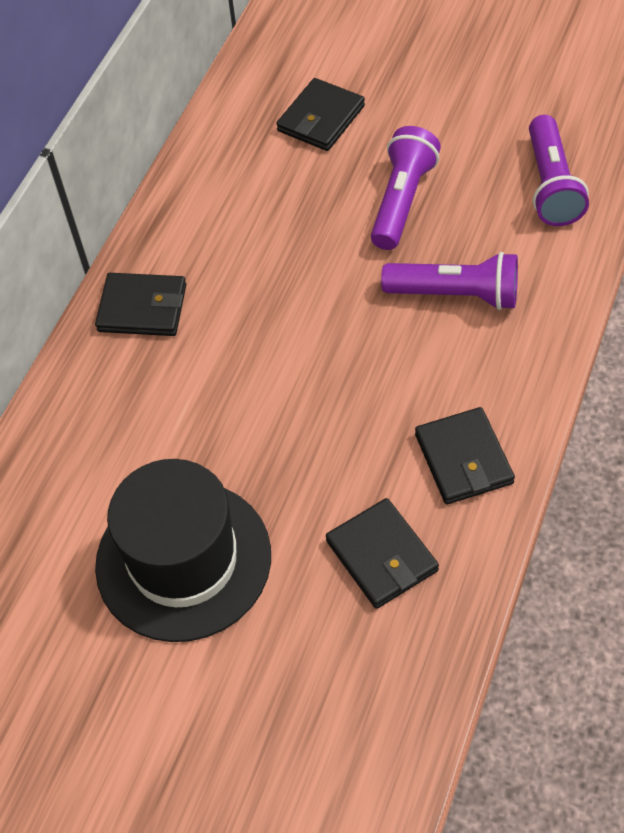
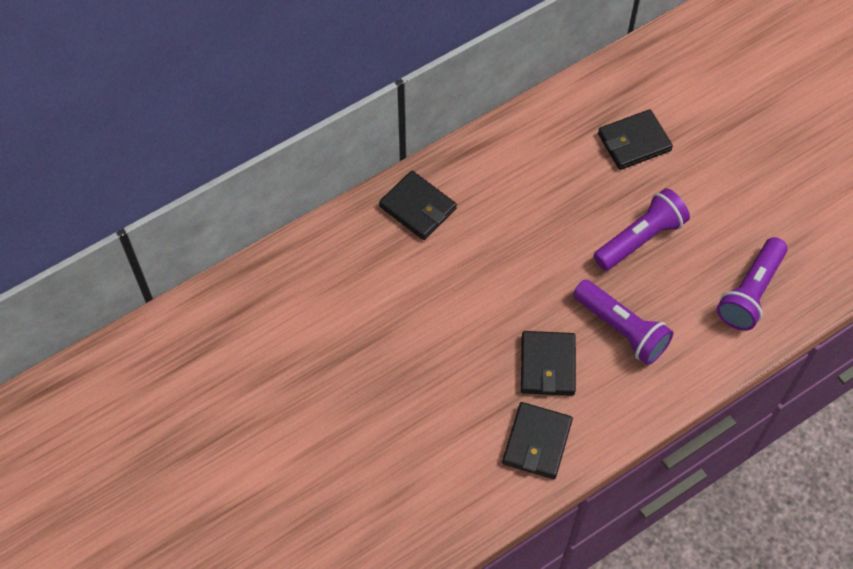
camera: 30 degrees right, 5 degrees up
black hat [95,459,271,642] -> none
black wallet [326,498,439,609] -> black wallet moved to [521,331,576,396]

